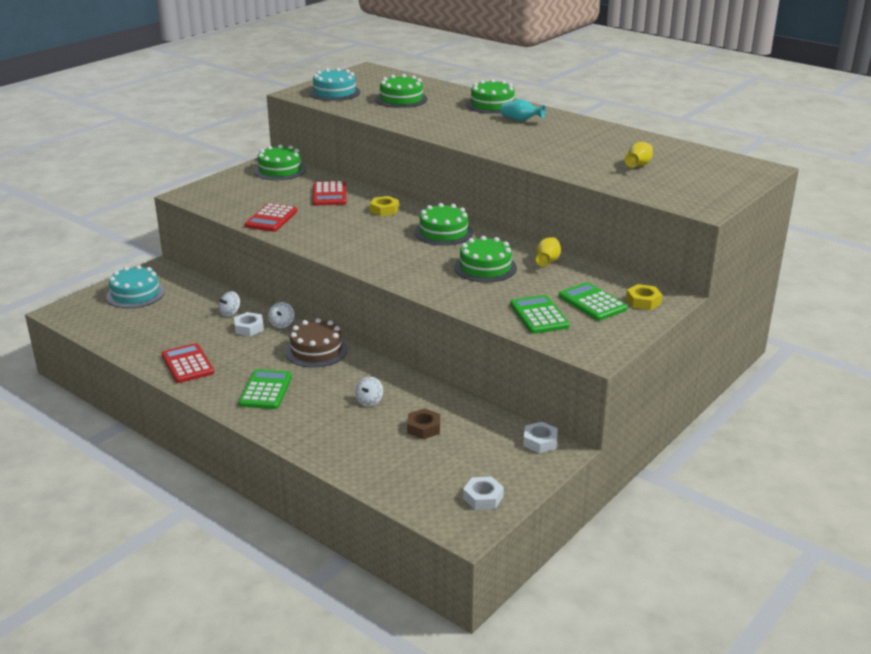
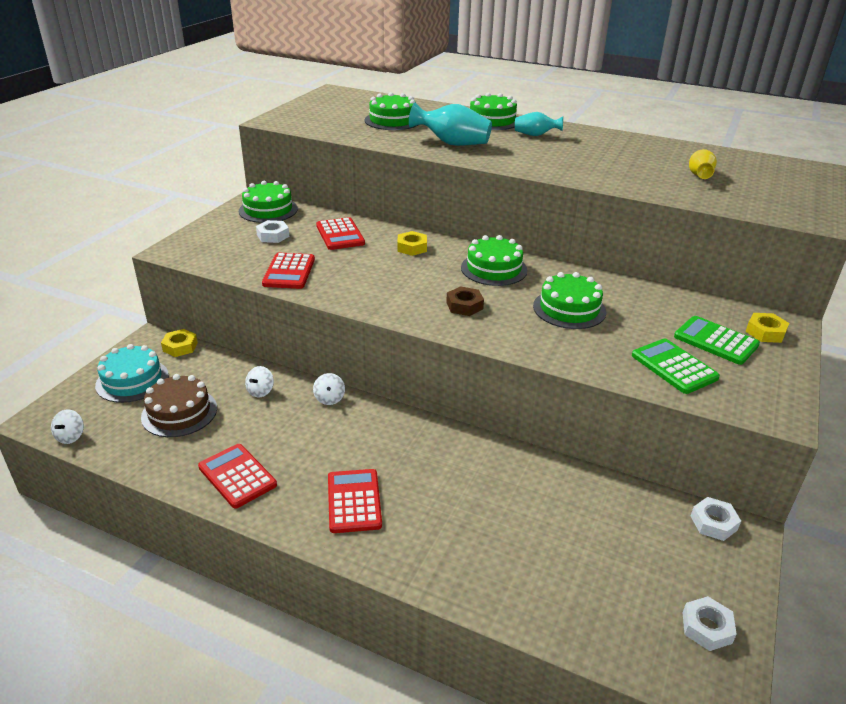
camera: 15 degrees left, 5 degrees up
white nut [234,312,264,336] -> white nut moved to [256,220,290,243]
green calculator [239,369,292,409] -> red calculator [328,469,382,533]
brown cake [285,318,348,367] -> brown cake moved to [141,374,217,437]
turquoise cake [309,68,360,101] -> none
white spinning top [355,377,383,406] -> white spinning top moved to [51,410,84,444]
brown nut [407,408,440,439] -> brown nut moved to [446,286,484,316]
yellow vase [536,237,561,267] -> none
none -> yellow nut [161,329,198,357]
none -> turquoise vase [409,103,492,146]

